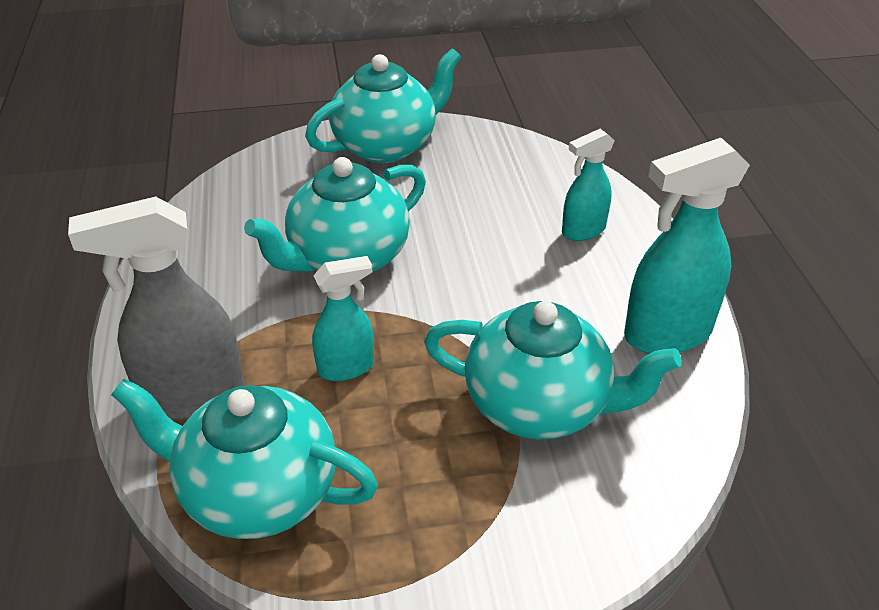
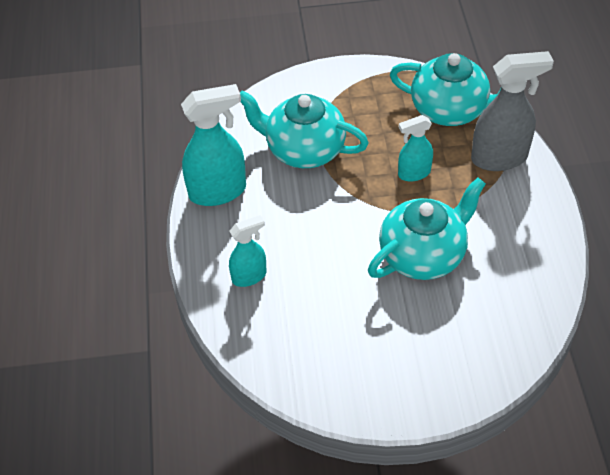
camera: 175 degrees left, 10 degrees up
turquoise teapot [305,48,461,163] -> none

